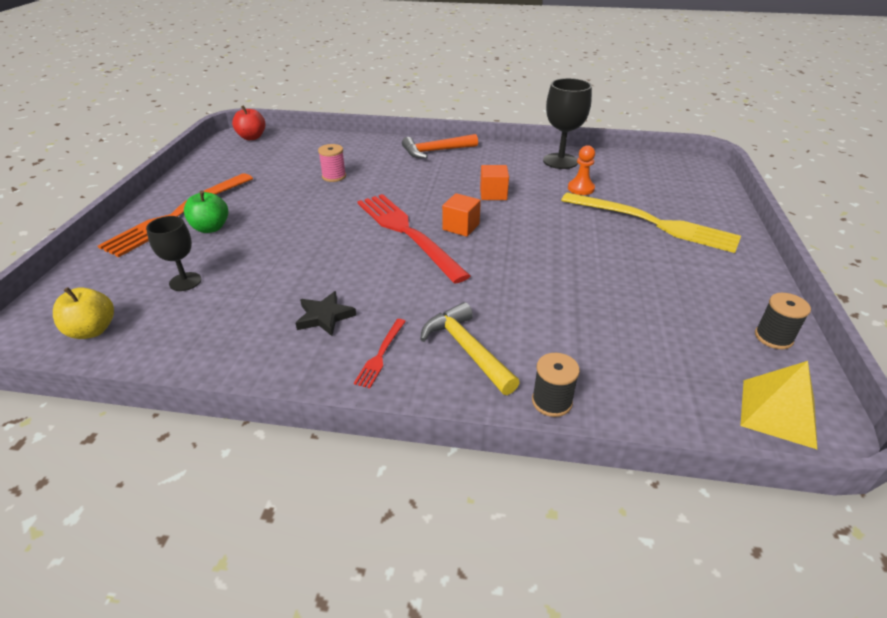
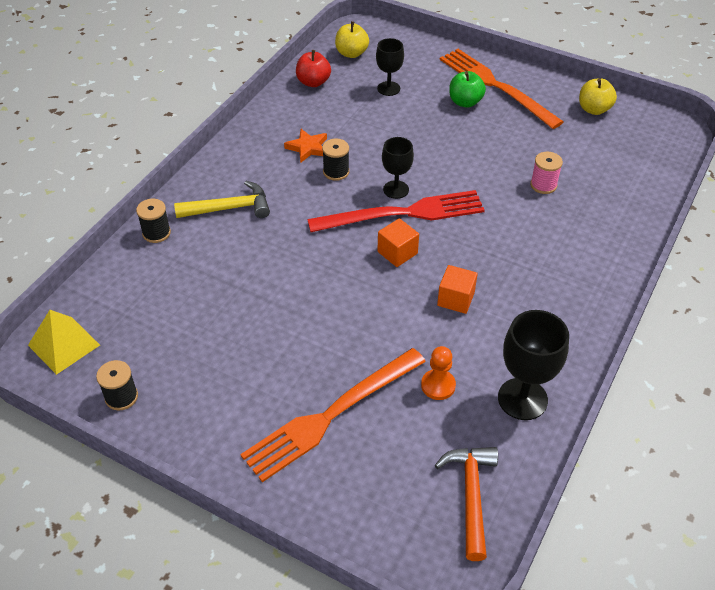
camera: 110 degrees right, 10 degrees up
red apple [232,105,266,140] -> red apple moved to [296,50,331,87]
black star [295,291,356,336] -> orange star [284,129,327,163]
red fork [354,319,406,388] -> none
orange hammer [402,134,478,158] -> orange hammer moved to [435,447,498,561]
yellow fork [561,192,741,253] -> orange fork [240,348,426,482]
none -> black spool [322,139,349,181]
none -> black goblet [382,137,414,199]
none -> yellow apple [579,78,617,115]

